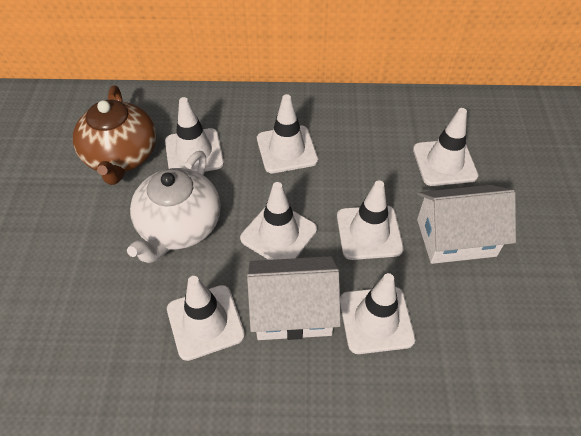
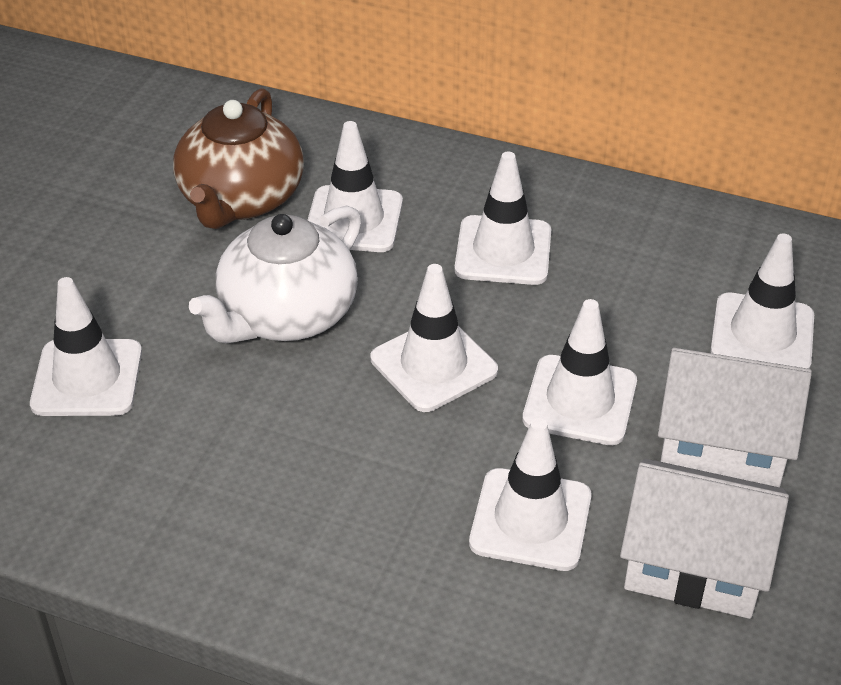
camera: 20 degrees right, 10 degrees down
white traffic cone [167,276,245,361] -> white traffic cone moved to [30,277,142,416]
white house [247,256,341,340] -> white house moved to [620,459,789,619]

